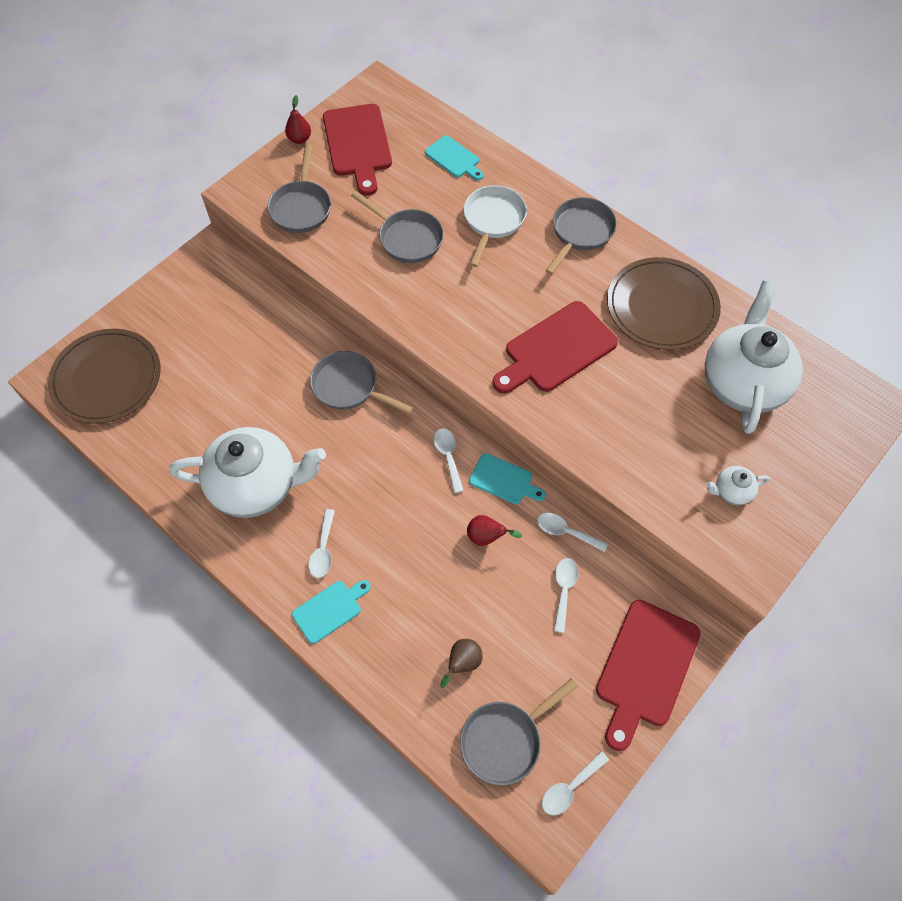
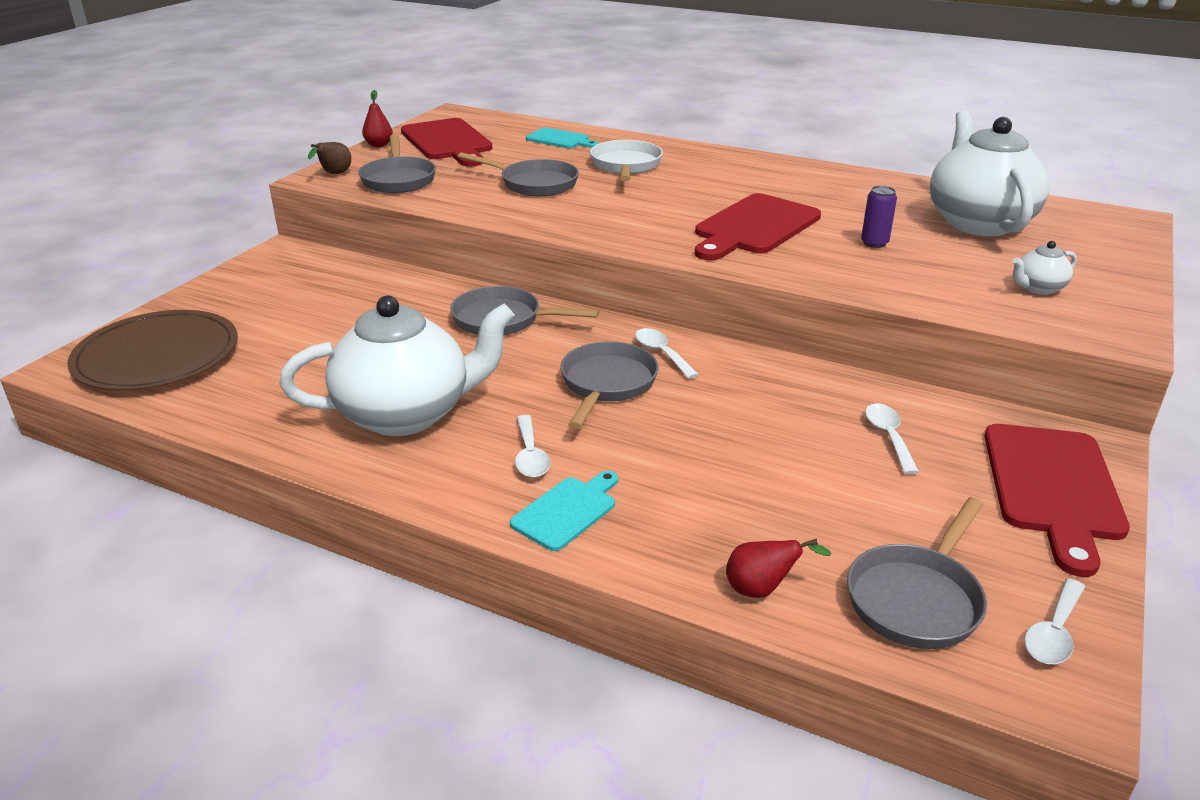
camera: 15 degrees left, 30 degrees down
brown pear [440,639,483,688] -> brown pear moved to [308,142,351,174]
red pear [467,515,522,546] -> red pear moved to [726,538,832,598]
turquoise cutting board [469,453,546,504] -> none
white spoon [537,513,608,552] -> none
grey pan [545,197,617,275] -> grey pan moved to [560,341,659,429]
brown plate [607,257,721,350] -> none
none -> purple can [861,186,897,248]

